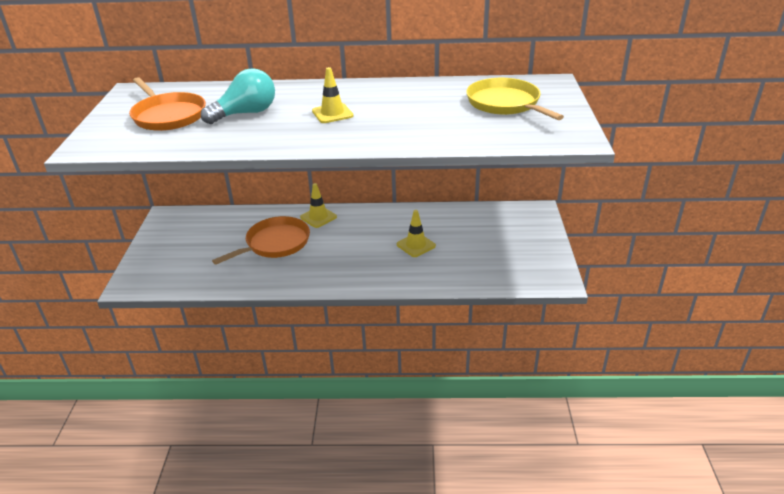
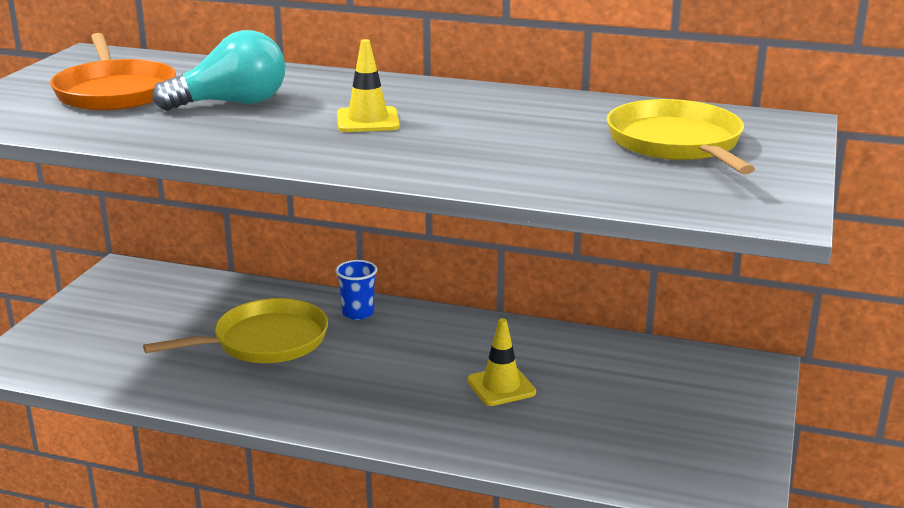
camera: 15 degrees right, 10 degrees down
orange pan [212,216,310,265] -> yellow pan [143,298,328,363]
yellow traffic cone [300,183,337,228] -> blue cup [335,260,377,320]

